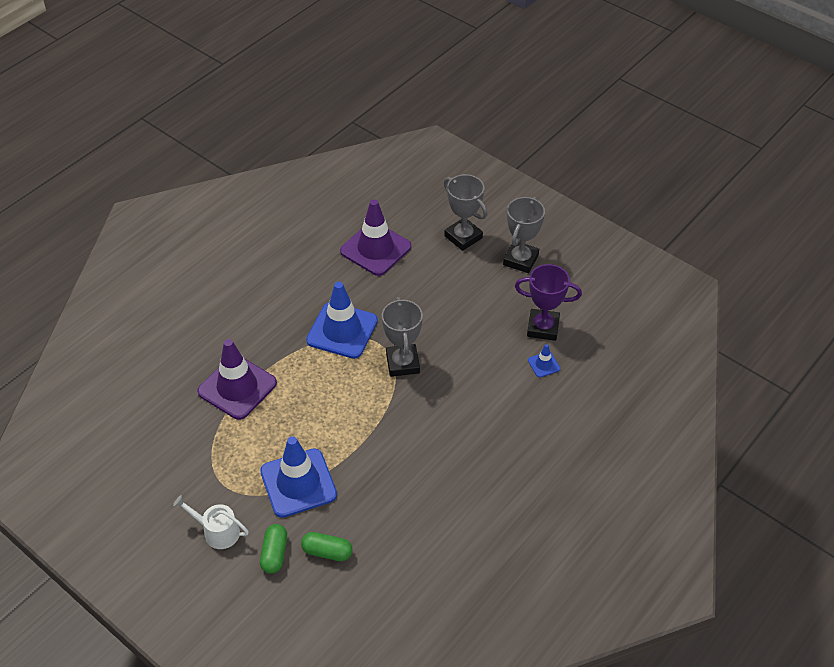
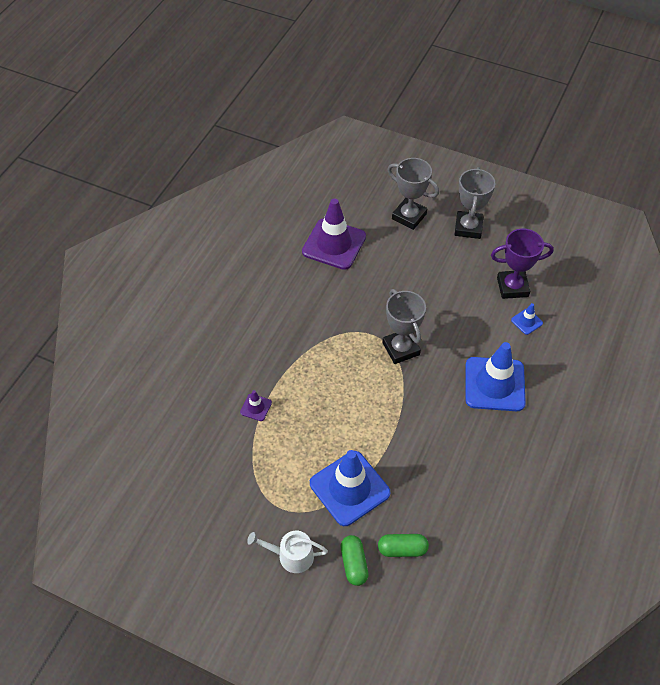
camera: 15 degrees left, 5 degrees up
purple traffic cone [197,339,277,420] -> purple traffic cone [240,390,272,421], size x0.43
blue traffic cone [306,282,378,359] -> blue traffic cone moved to [466,342,526,411]

